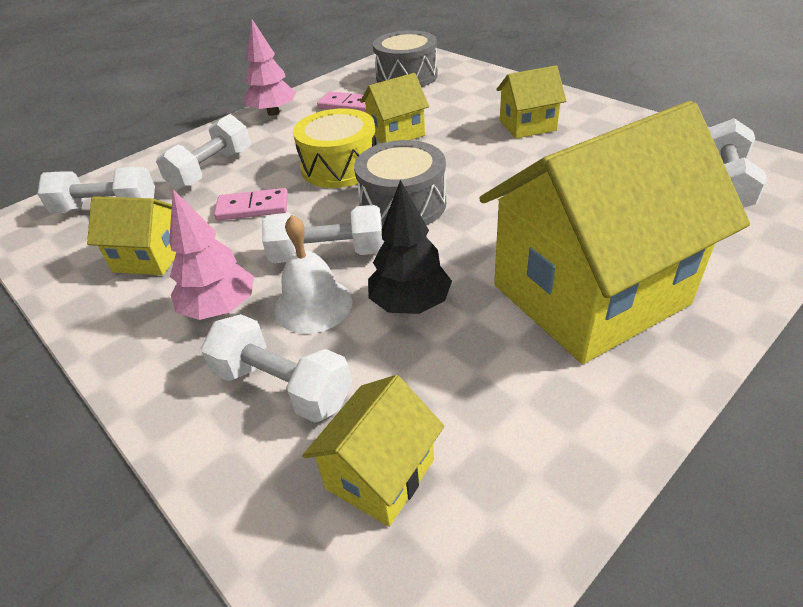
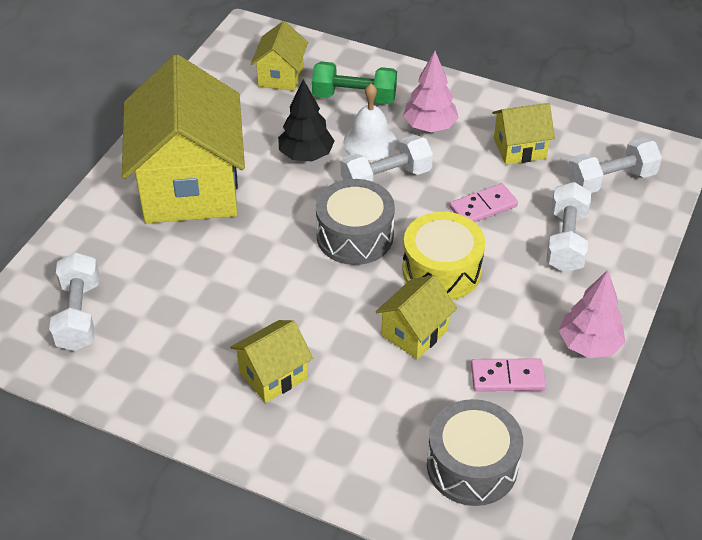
camera: 155 degrees right, 5 degrees up
white dumbbell [201,314,352,423] -> green dumbbell [312,61,397,104]
yellow house [479,101,750,364] -> yellow house turned 45 degrees counterclockwise [122,55,245,223]

